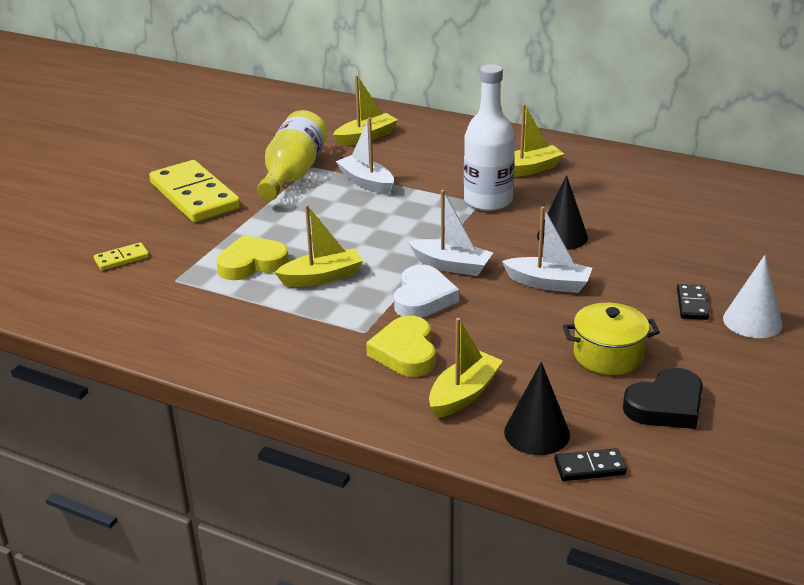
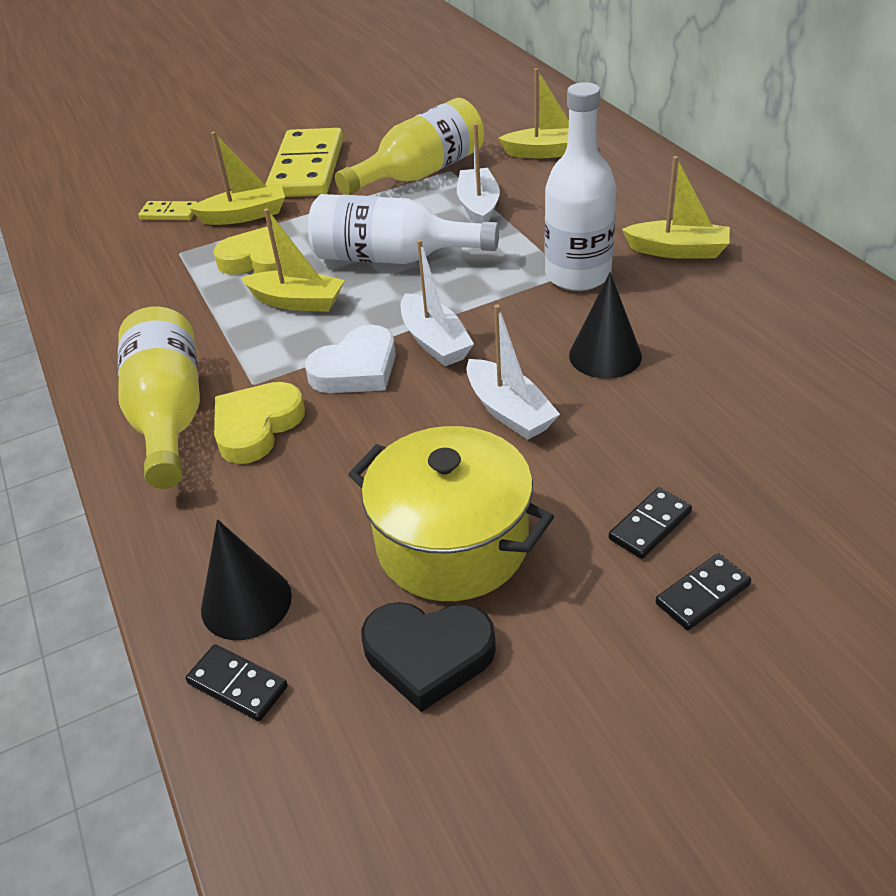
camera: 40 degrees right, 10 degrees up
yellow boat [429,318,503,418] -> yellow boat moved to [189,132,285,225]
yellow pot [563,303,660,375] -> yellow pot [348,426,554,601], size x1.50
white cone [723,255,783,338] -> black domino [655,553,751,630]
none -> yellow bottle [118,307,200,489]
none -> white bottle [308,194,499,264]

